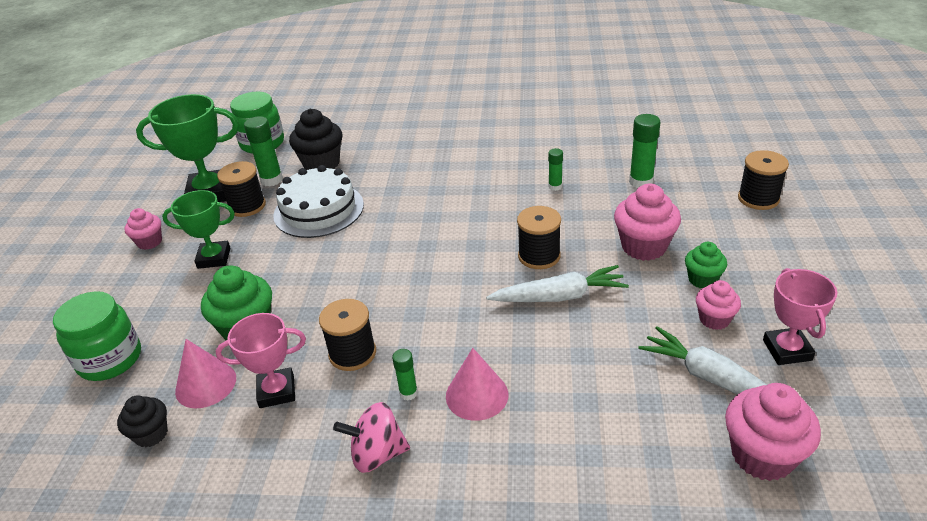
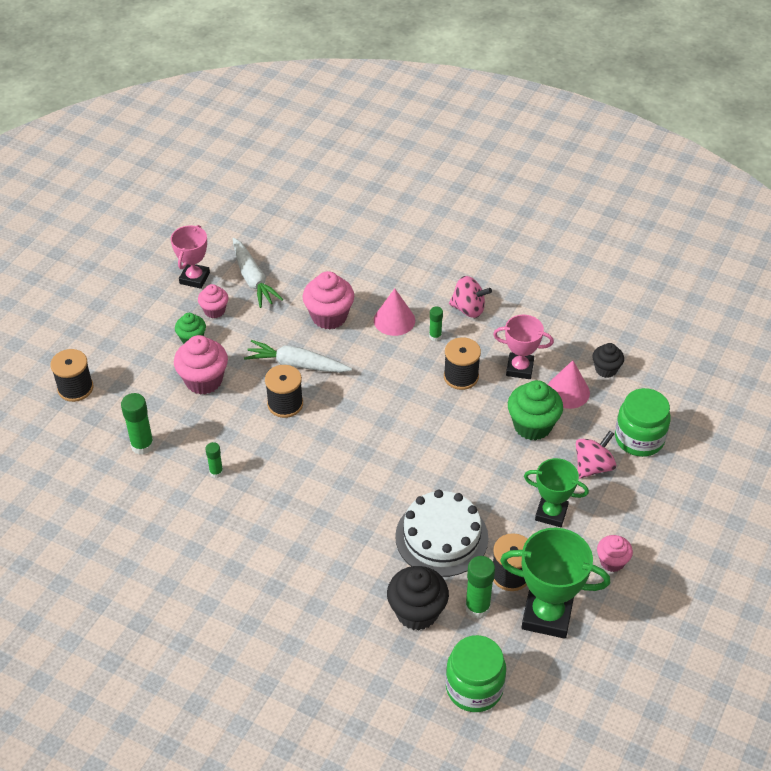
camera: 160 degrees left, 10 degrees up
pink cupcake [725,383,821,481] -> pink cupcake moved to [303,271,354,329]
none -> pink spinning top [576,431,616,479]

